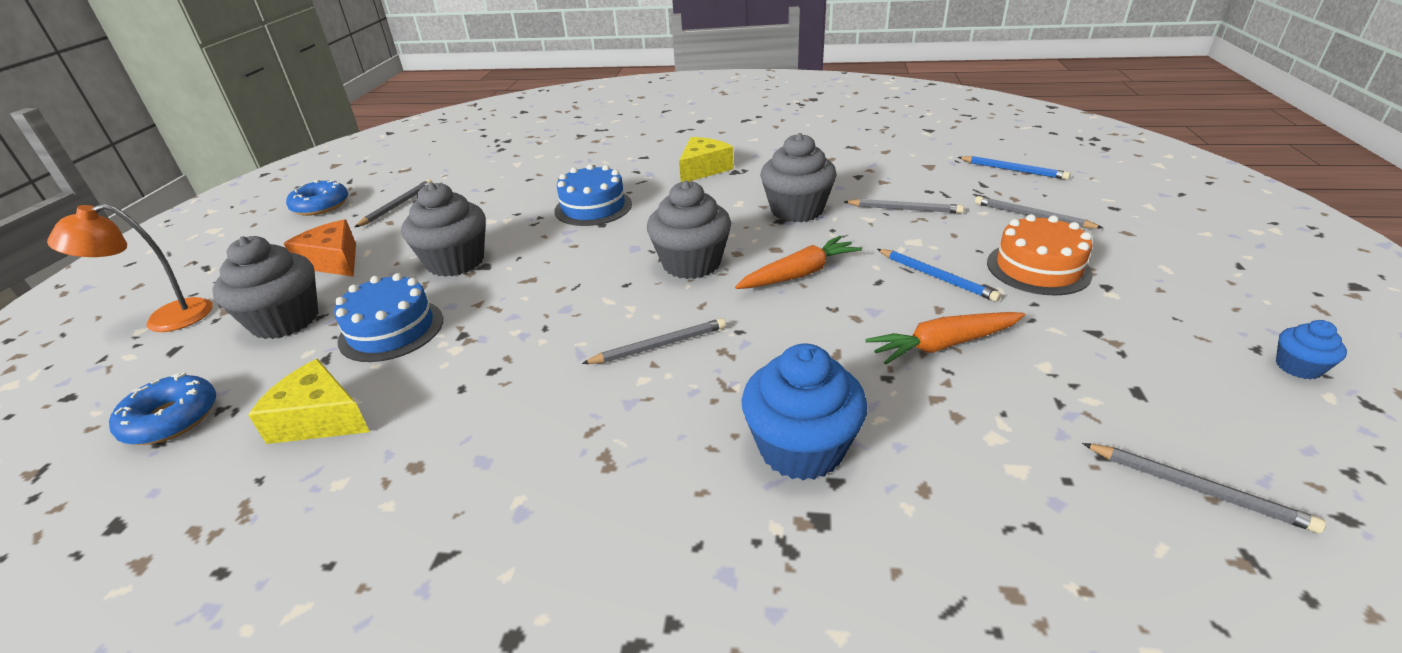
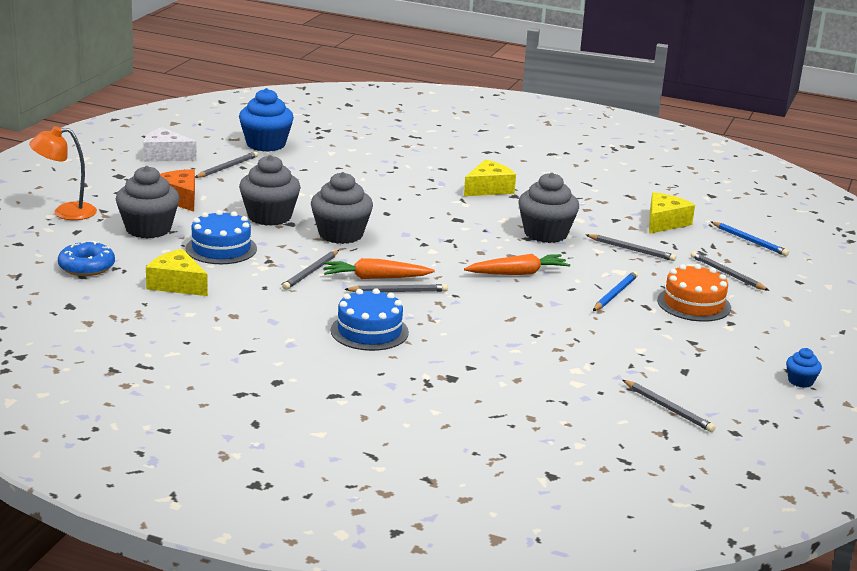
camera: 10 degrees right, 10 degrees down
blue donut [286,179,348,216] -> white cheese [143,127,197,162]
blue cake [555,164,632,226] -> blue cake moved to [331,288,409,351]
grey cupcake [647,181,731,279] -> grey cupcake moved to [311,172,373,244]
blue cupcake [742,343,867,481] -> blue cupcake moved to [239,88,294,152]
orange carrot [865,312,1025,365] -> orange carrot moved to [324,258,435,279]
blue pencil [877,249,1001,302] -> blue pencil turned 120 degrees counterclockwise [593,271,638,311]
none -> grey pencil [282,250,339,290]
none -> yellow cheese [649,192,695,234]

